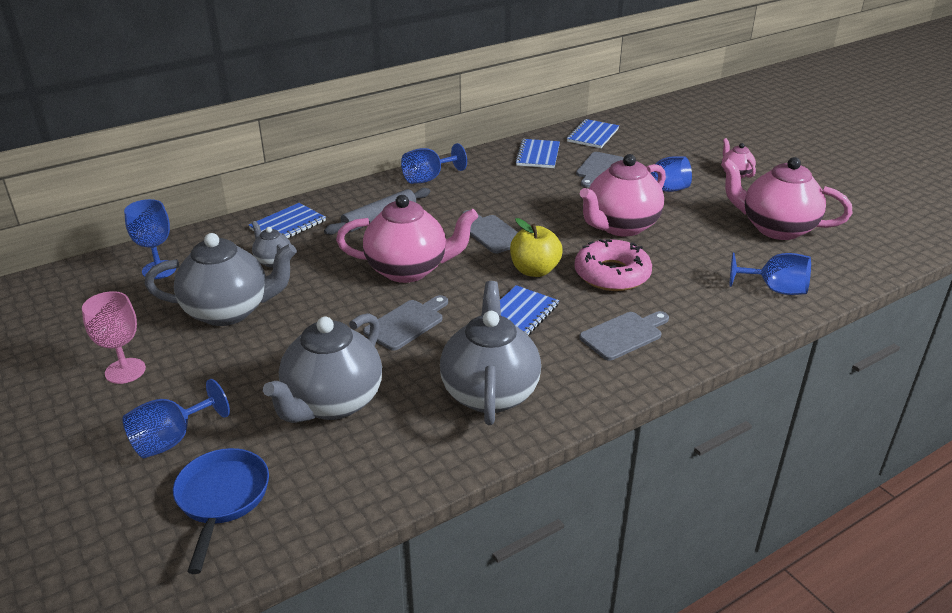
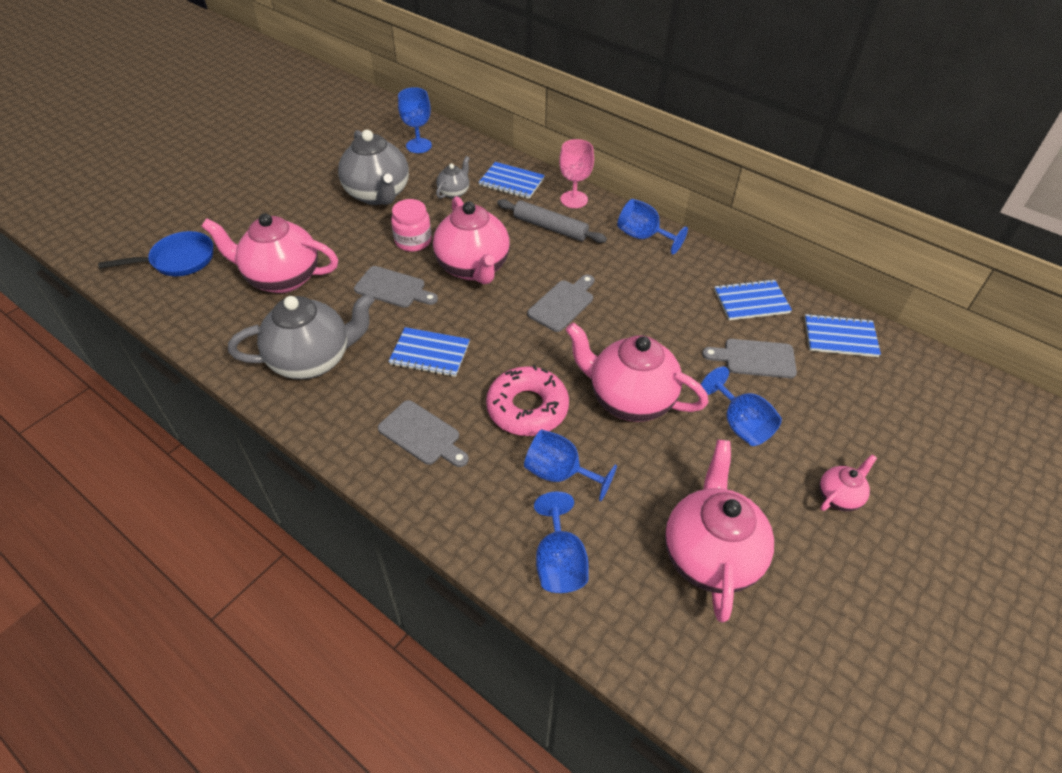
camera: 70 degrees right, 15 degrees up
pink goblet [82,291,146,384] -> pink goblet moved to [559,139,594,208]
blue goblet [122,379,230,459] -> blue goblet moved to [524,430,617,501]
grey teapot [263,313,382,423] -> pink teapot [201,213,338,293]
yellow apple [510,218,563,277] -> none
none -> pink jar [391,199,432,252]

